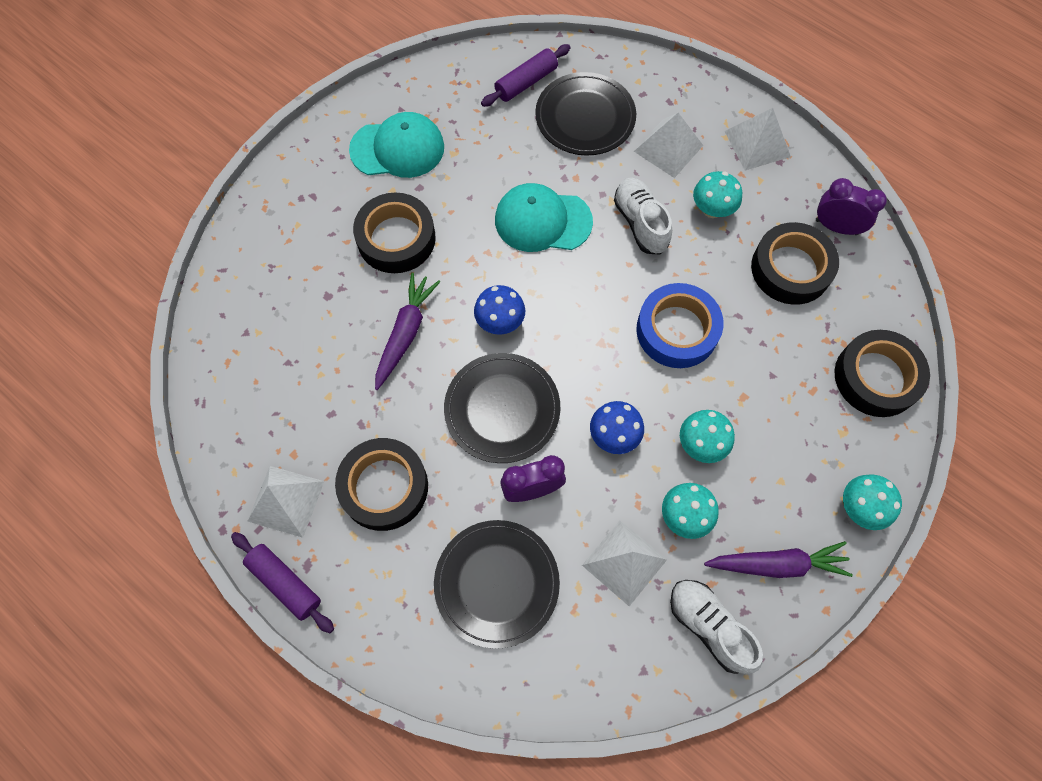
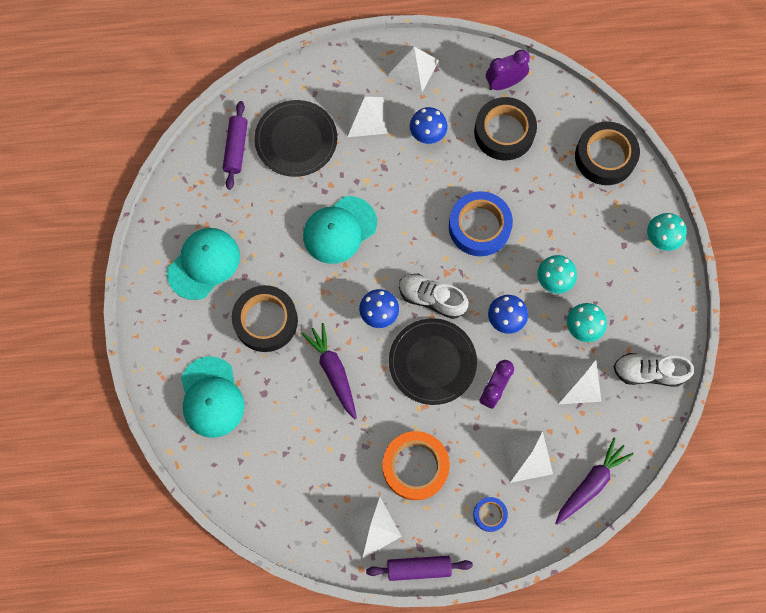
camera: 45 degrees left, 5 degrees up
black tape [335,438,428,531] -> orange tape [383,431,450,500]
black plate [434,520,560,649] -> white pyramid [500,431,553,483]
white shoe [614,177,672,255] -> white shoe moved to [399,274,469,319]
turquoise mushroom [693,171,742,218] -> blue mushroom [410,107,448,144]
purple carrot [704,541,853,578] -> purple carrot moved to [555,437,634,525]
none -> turquoise cap [181,356,245,438]
none -> blue tape [473,497,508,532]

